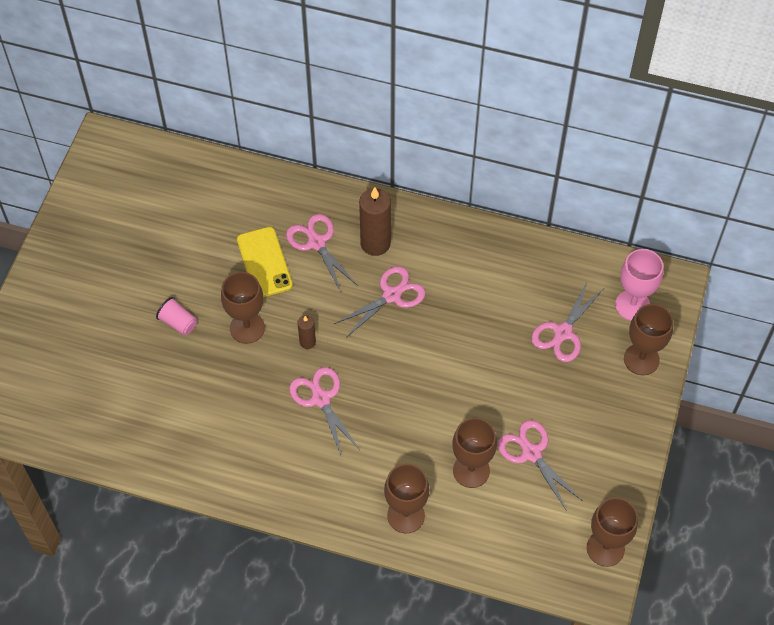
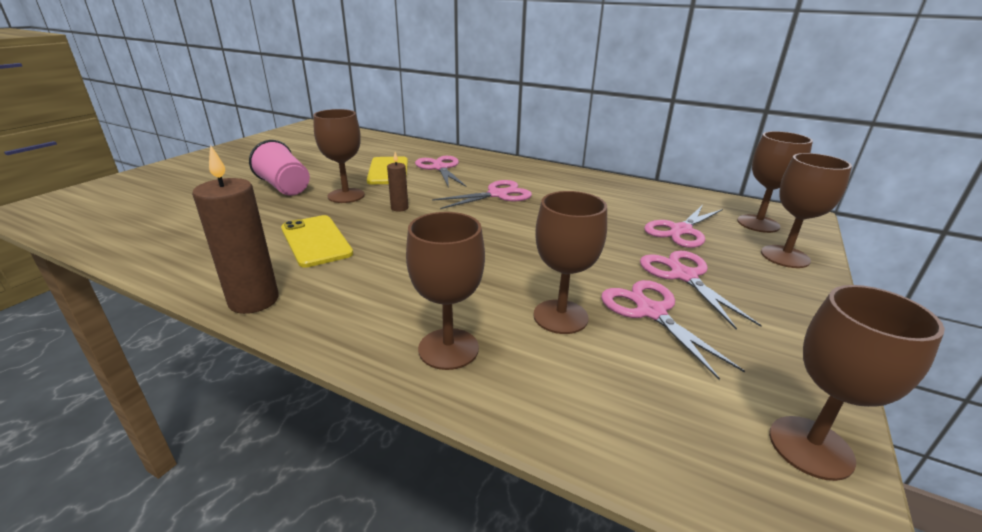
camera: 10 degrees right, 30 degrees down
pink cup [156,297,197,335] -> pink cup [249,140,310,196], size x1.60
pink scissors [289,367,360,457] -> pink scissors moved to [640,251,762,330]
brown candle [359,187,391,256] -> brown candle moved to [192,145,279,314]
pink goblet [615,249,663,321] -> brown goblet [737,131,813,233]
none -> yellow phone [281,215,353,268]

